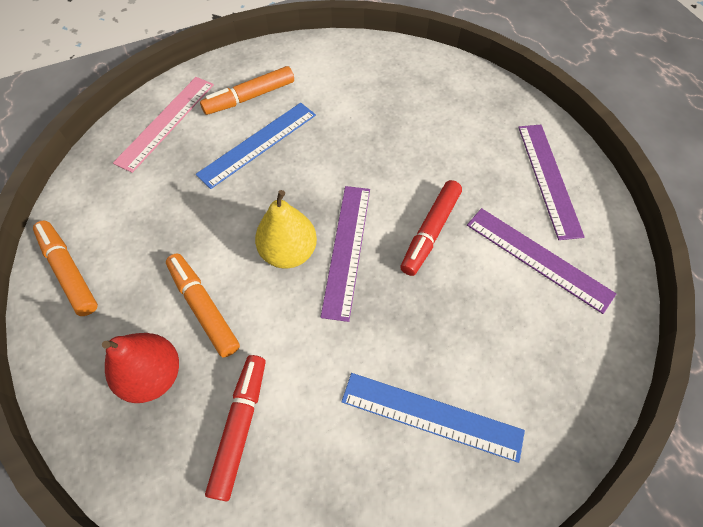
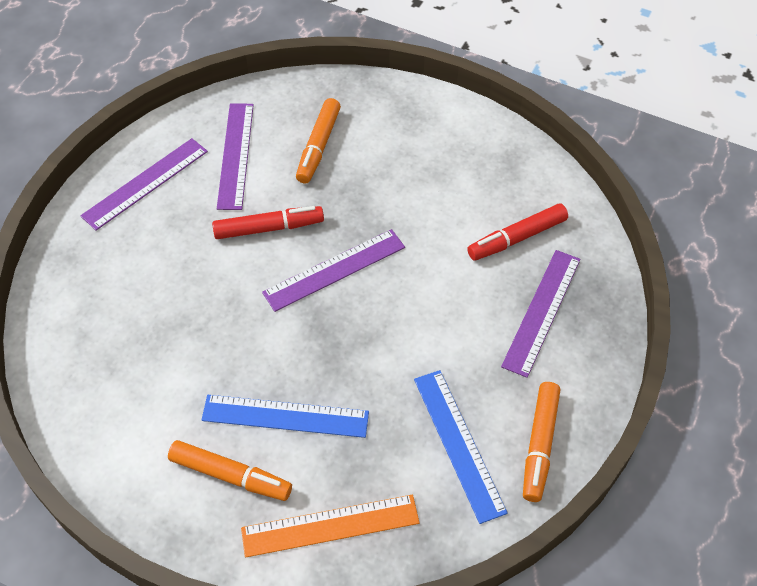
camera: 130 degrees left, 5 degrees down
red pear [102,333,179,403] -> purple ruler [501,250,580,378]
pink ruler [113,77,214,173] -> orange ruler [241,495,420,558]
orange marker [166,254,240,357] -> orange marker moved to [296,98,341,184]
yellow pear [255,190,317,268] -> none
blue ruler [341,373,525,463] -> blue ruler moved to [414,370,508,524]

